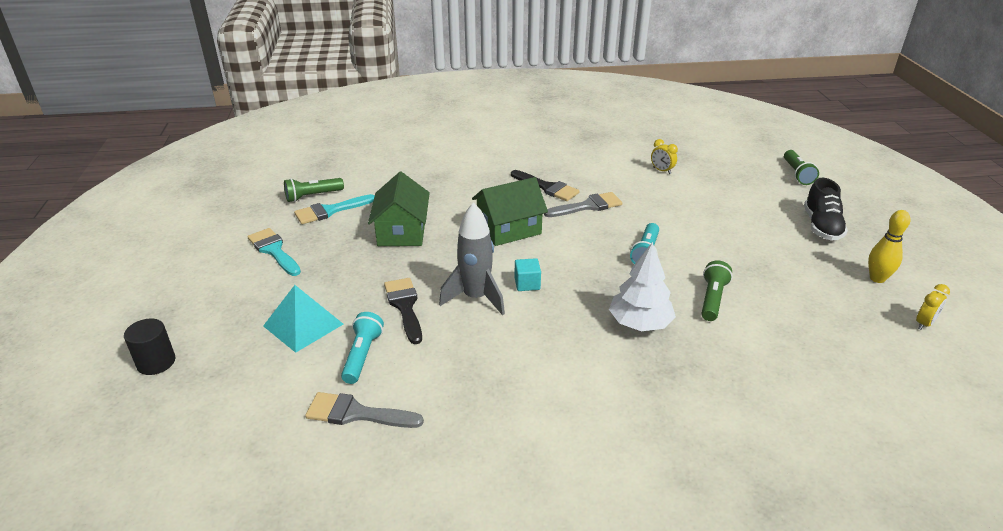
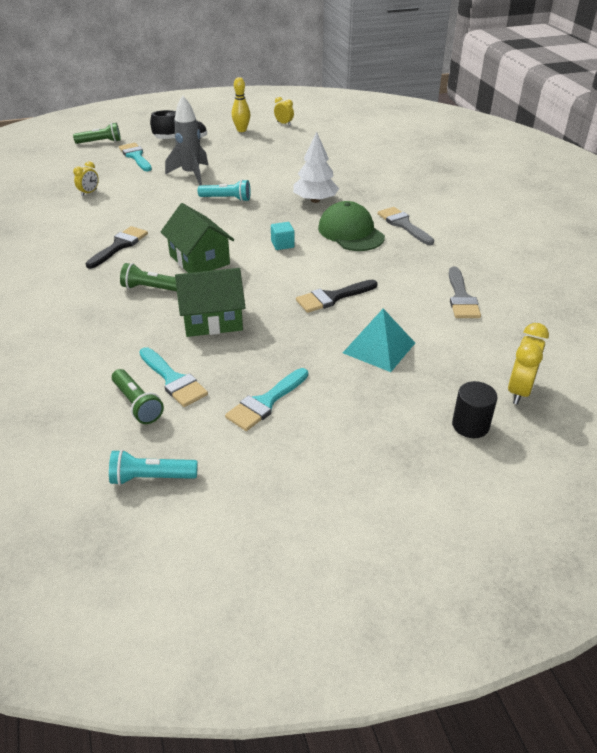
camera: 100 degrees left, 5 degrees up
turquoise flashlight [341,312,384,384] -> turquoise flashlight moved to [109,449,198,485]
grey rocket [439,202,505,315] -> grey rocket moved to [165,96,209,185]
grey brush [544,192,622,217] -> grey brush moved to [378,207,434,245]
green flashlight [702,260,733,321] -> green flashlight moved to [120,263,177,291]
none -> turquoise brush [119,143,152,171]
none -> green cap [318,201,385,251]
none -> yellow clock [508,323,549,405]

